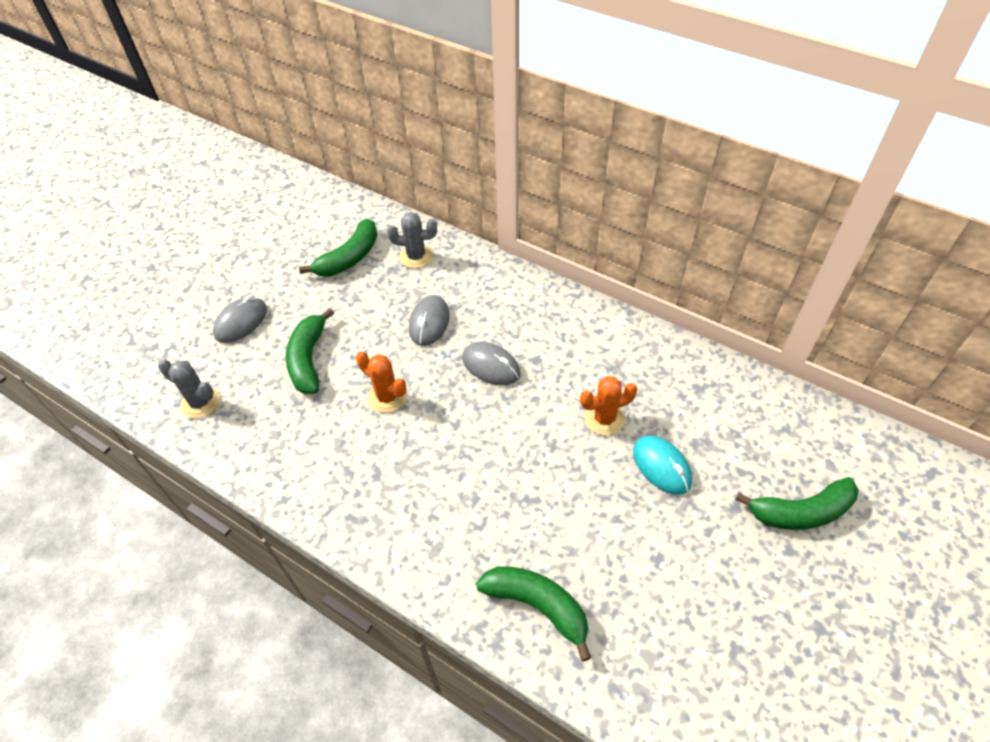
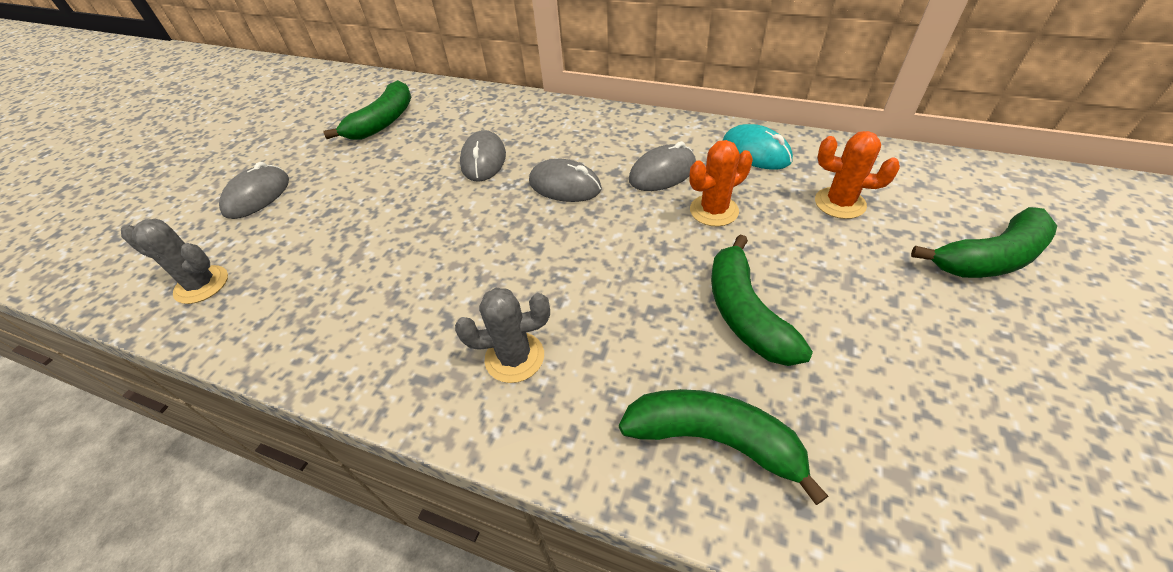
camera: 10 degrees left, 5 degrees down
green banana [286,308,334,394] -> green banana moved to [711,234,813,366]
orange cactus [356,352,407,413] -> orange cactus moved to [815,131,900,219]
grey cactus [387,212,437,268] -> grey cactus moved to [455,288,550,383]
turquoise mouse [633,436,692,495] -> turquoise mouse moved to [723,124,793,170]
none -> grey mouse [629,141,696,191]

